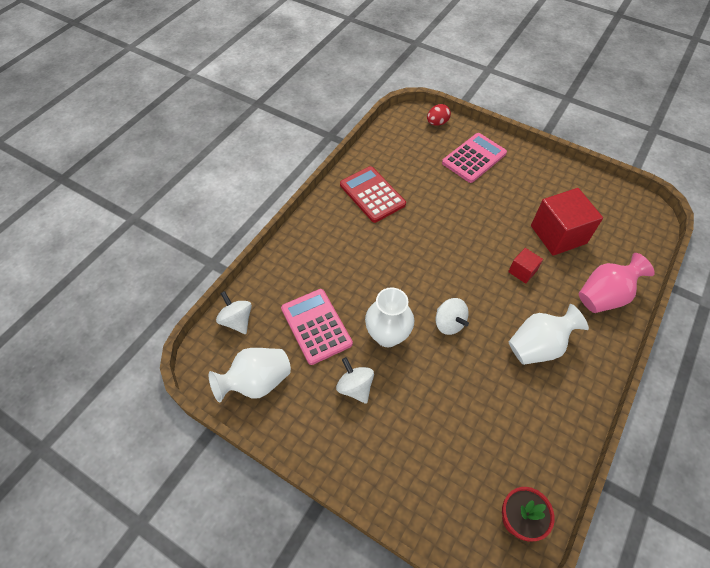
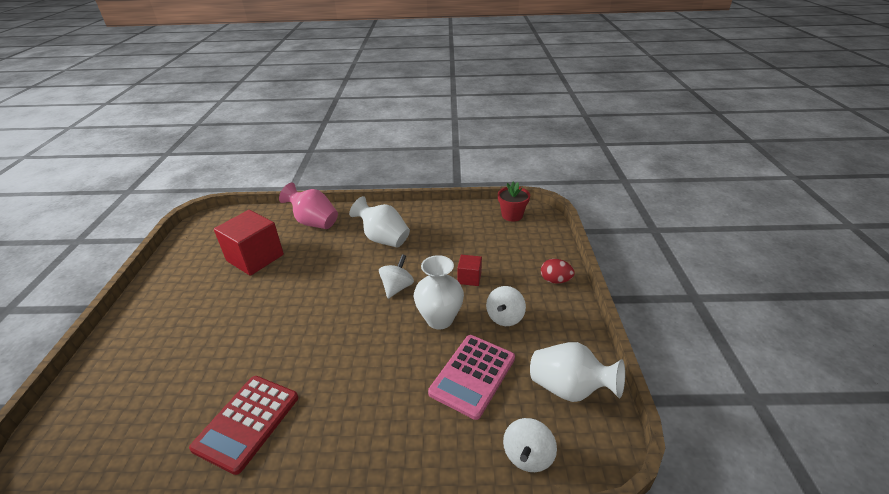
camera: 120 degrees left, 20 degrees down
red egg [427,104,451,126] -> red egg moved to [541,259,575,284]
pink calculator [442,133,507,183] -> none
red cube [508,248,543,284] -> red cube moved to [457,255,482,286]

